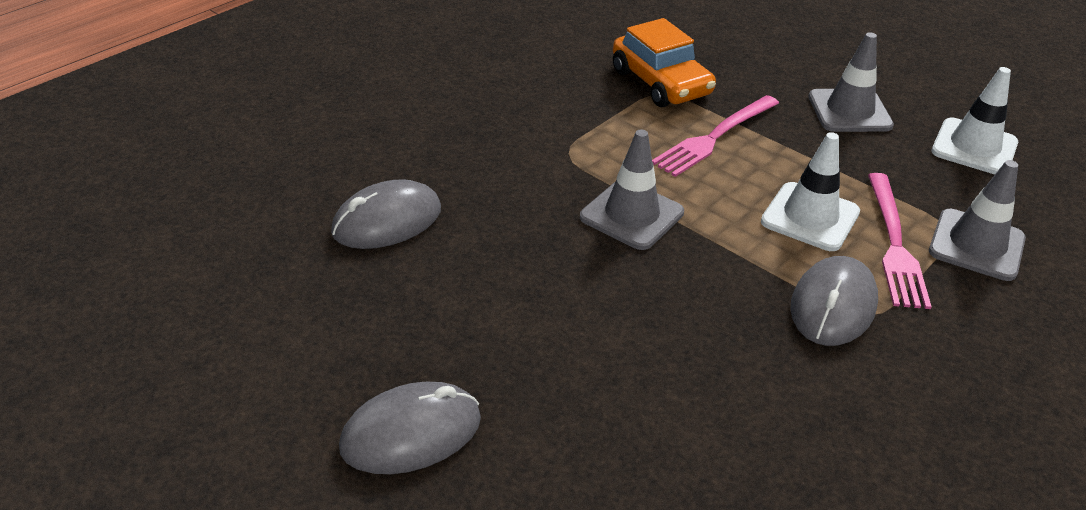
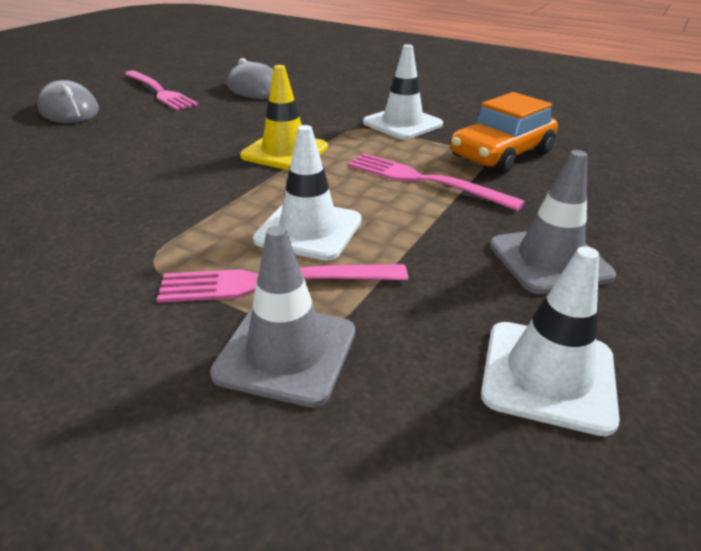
camera: 80 degrees right, 5 degrees down
grey traffic cone [580,130,684,250] -> yellow traffic cone [240,65,328,170]
grey mouse [790,256,878,346] -> none
none -> pink fork [125,71,198,111]
none -> white traffic cone [363,44,443,140]

